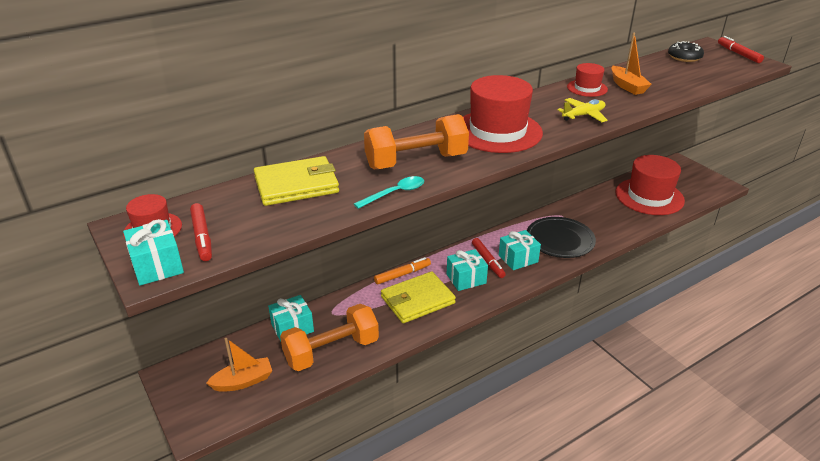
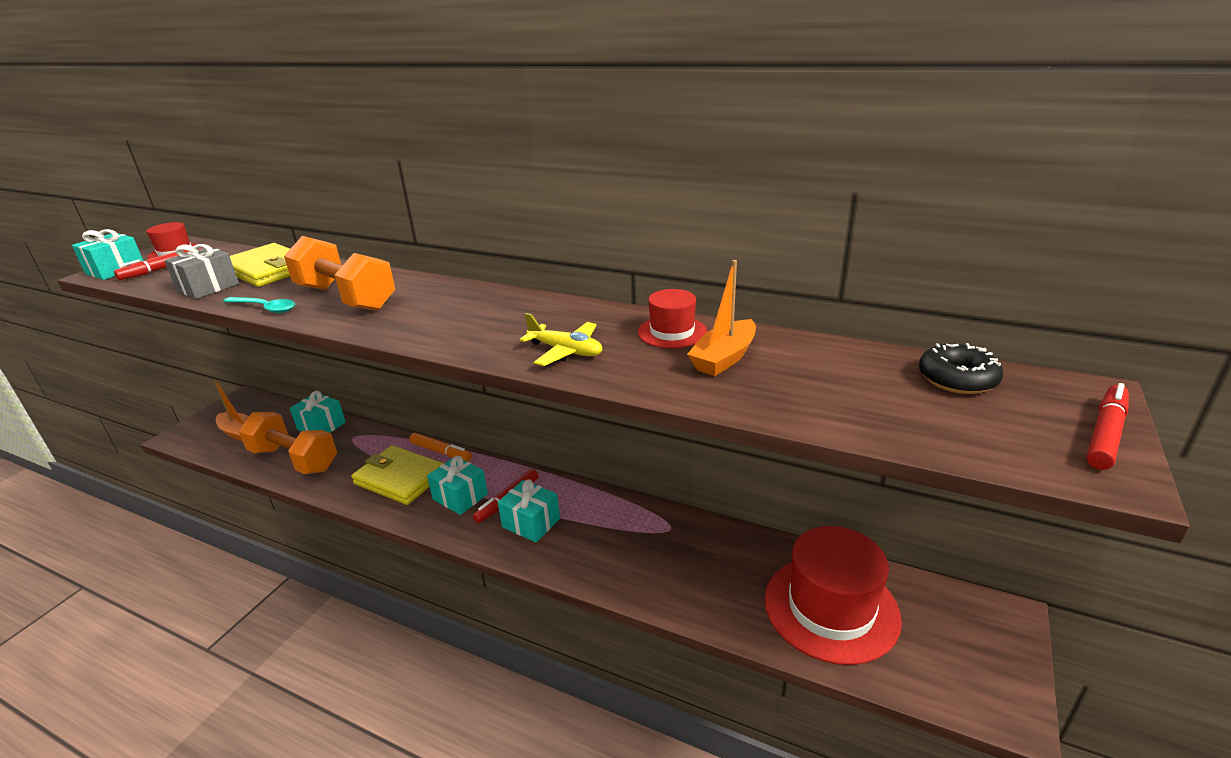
camera: 60 degrees right, 5 degrees down
red hat [463,75,543,153] -> none
black plate [527,217,596,258] -> none
none -> grey gift [164,244,239,299]

